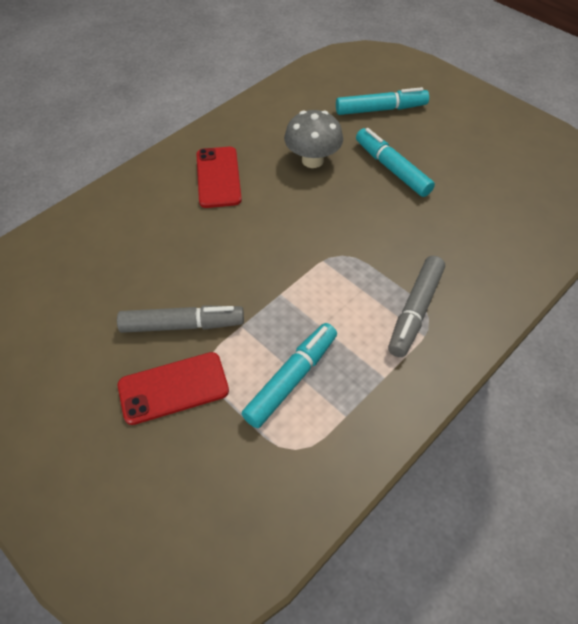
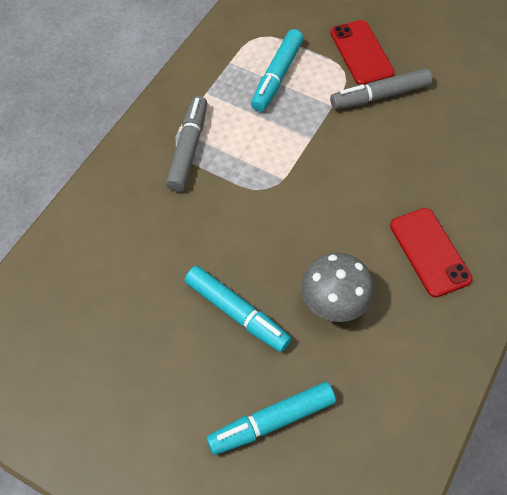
camera: 165 degrees right, 5 degrees up
red phone [118,352,229,425] -> red phone turned 75 degrees counterclockwise [330,20,395,85]

